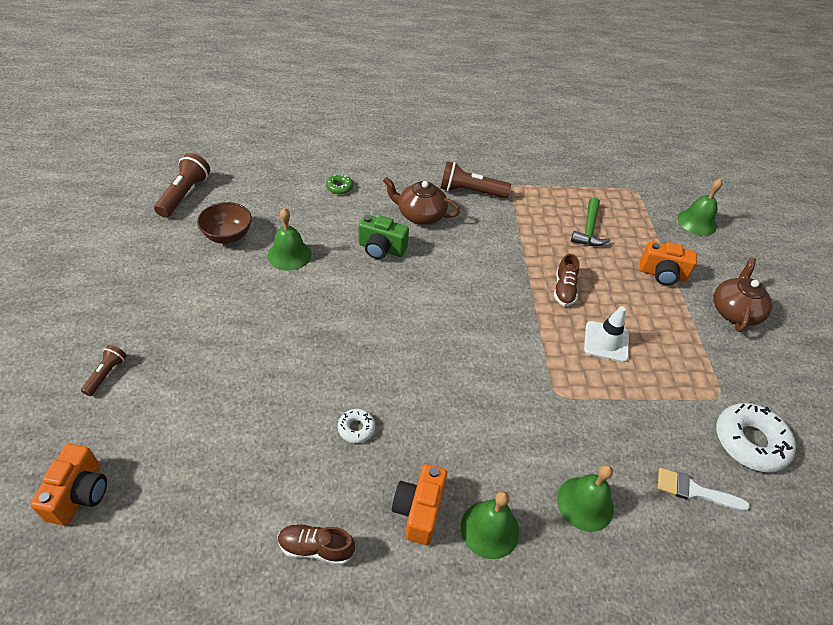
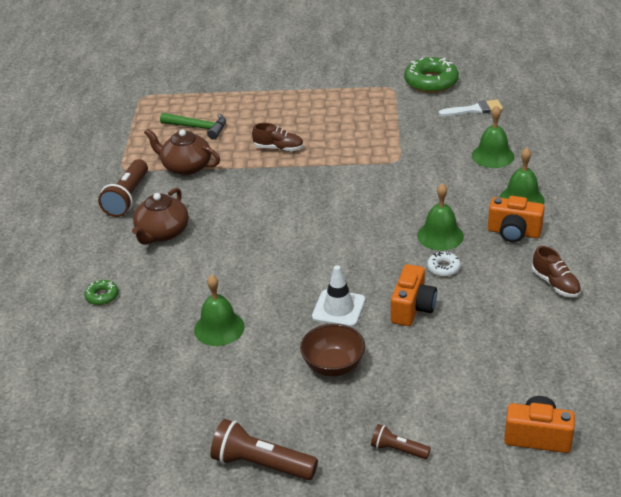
camera: 80 degrees left, 10 degrees down
brown flashlight [154,153,210,218] -> brown flashlight moved to [211,419,318,480]
brown bowl [197,202,252,244] -> brown bowl moved to [300,324,365,377]
brown shoe [278,524,355,565] -> brown shoe turned 45 degrees counterclockwise [532,246,581,298]
green camera [358,215,409,259] -> none
white traffic cone [584,306,629,362] -> white traffic cone moved to [312,265,365,327]
orange camera [640,241,697,285] -> orange camera moved to [391,264,437,326]
white brush [658,468,750,511] -> white brush turned 120 degrees counterclockwise [439,100,503,116]
green bell [678,179,722,236] -> green bell moved to [417,183,464,251]
brown teapot [713,257,772,332] -> brown teapot moved to [144,128,220,175]
white donut [716,403,796,473] -> green donut [404,57,459,93]

